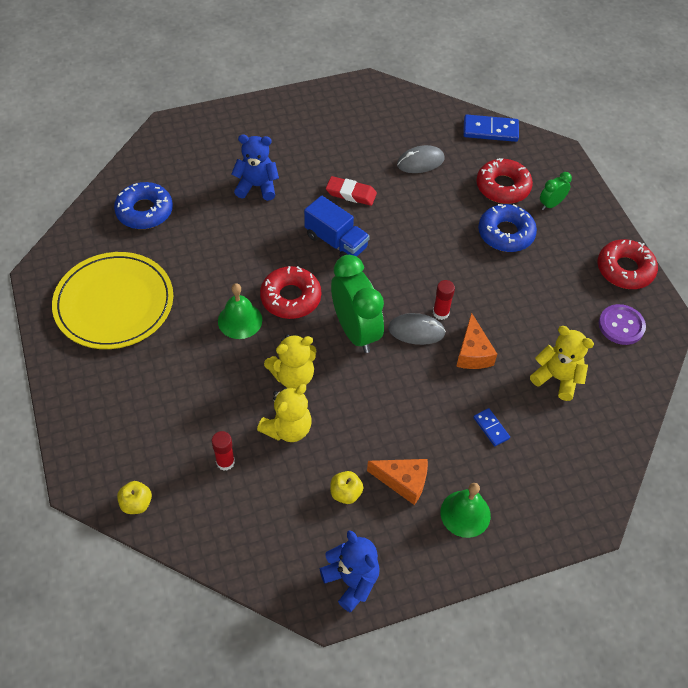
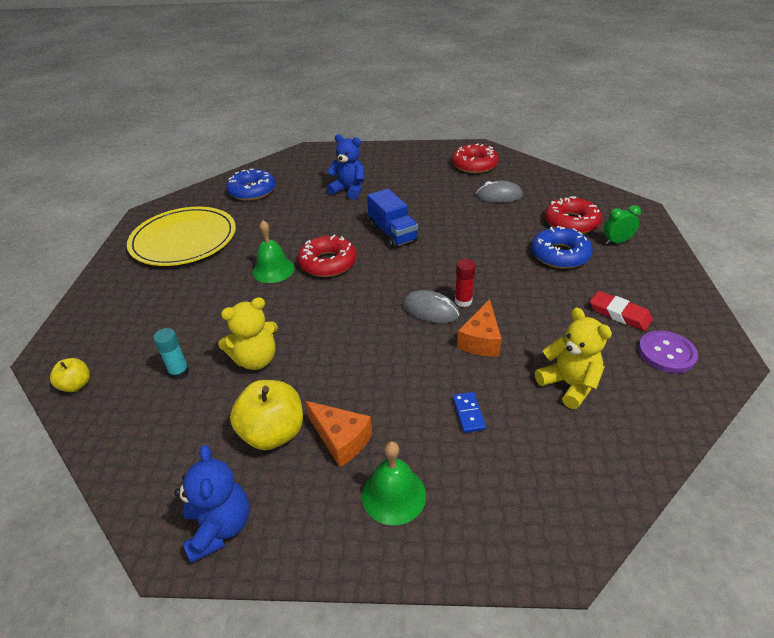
camera: 25 degrees right, 15 degrees down
red glue stick [212,431,235,471] -> turquoise glue stick [153,328,190,380]
yellow teddy bear [264,334,316,389] -> none
red eraser [326,176,377,206] -> red eraser moved to [590,291,653,331]
yellow apple [330,471,363,504] -> yellow apple [230,380,303,450], size x1.80
green clock [331,255,384,353] -> none
blue domino [463,115,519,142] -> none
red donut [597,239,658,289] -> red donut moved to [452,144,499,173]

